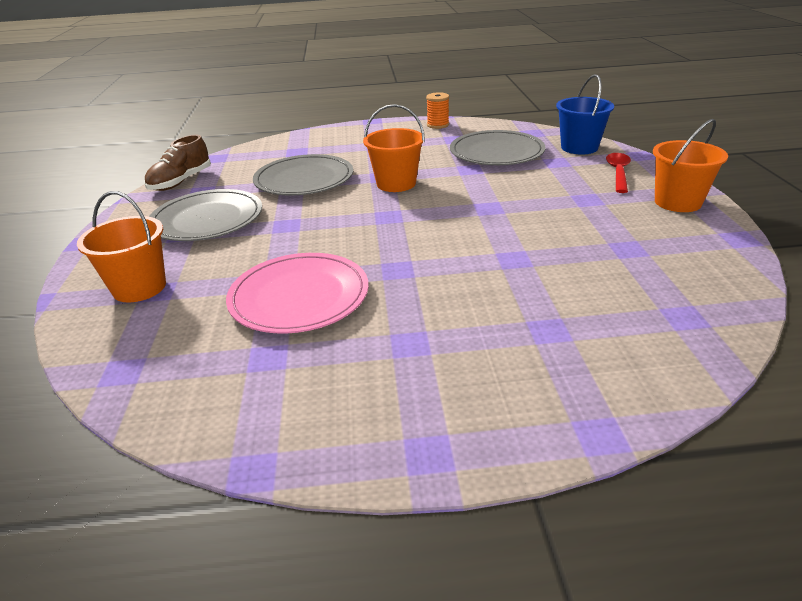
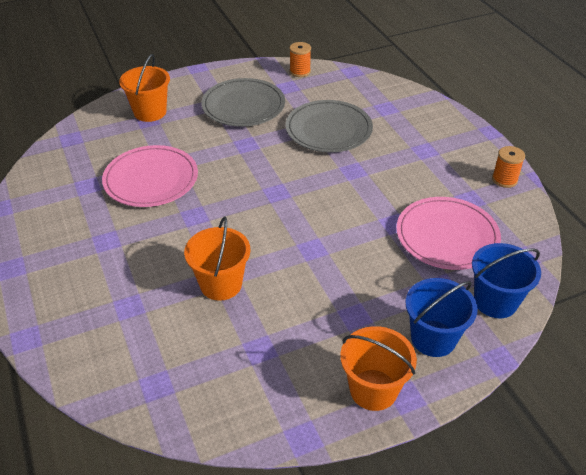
camera: 70 degrees right, 10 degrees up
brown shoe [144,135,211,191] -> orange spool [289,42,311,77]
orange bucket [363,104,425,192] -> orange bucket moved to [184,216,251,301]
grey plate [450,130,545,165] -> pink plate [396,197,501,270]
red spoon [606,153,631,193] -> blue bucket [405,278,478,357]

